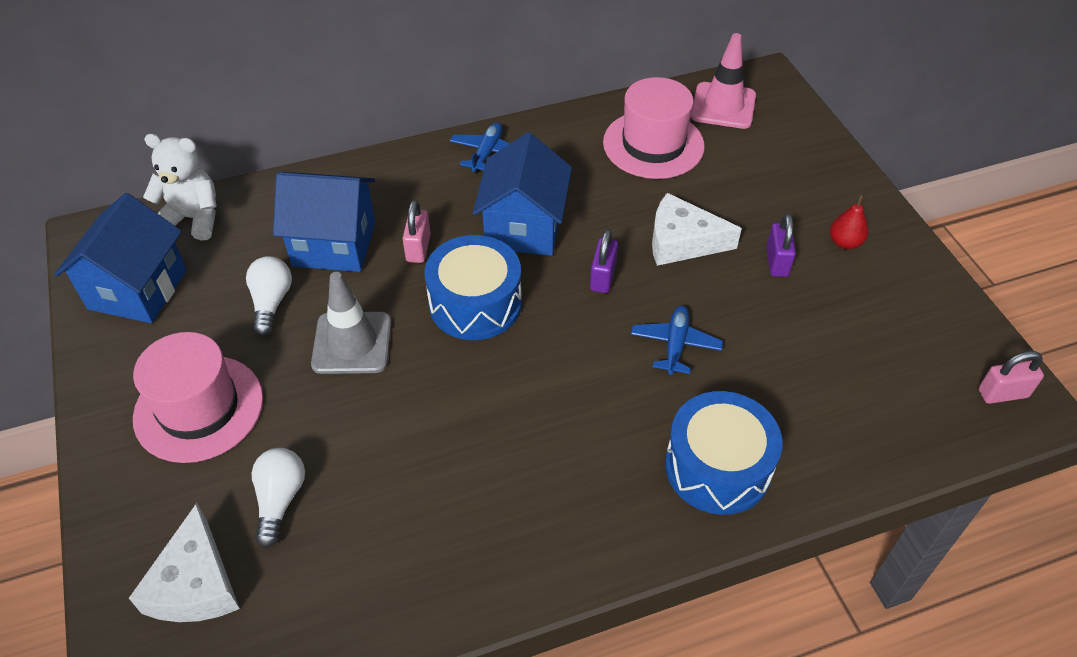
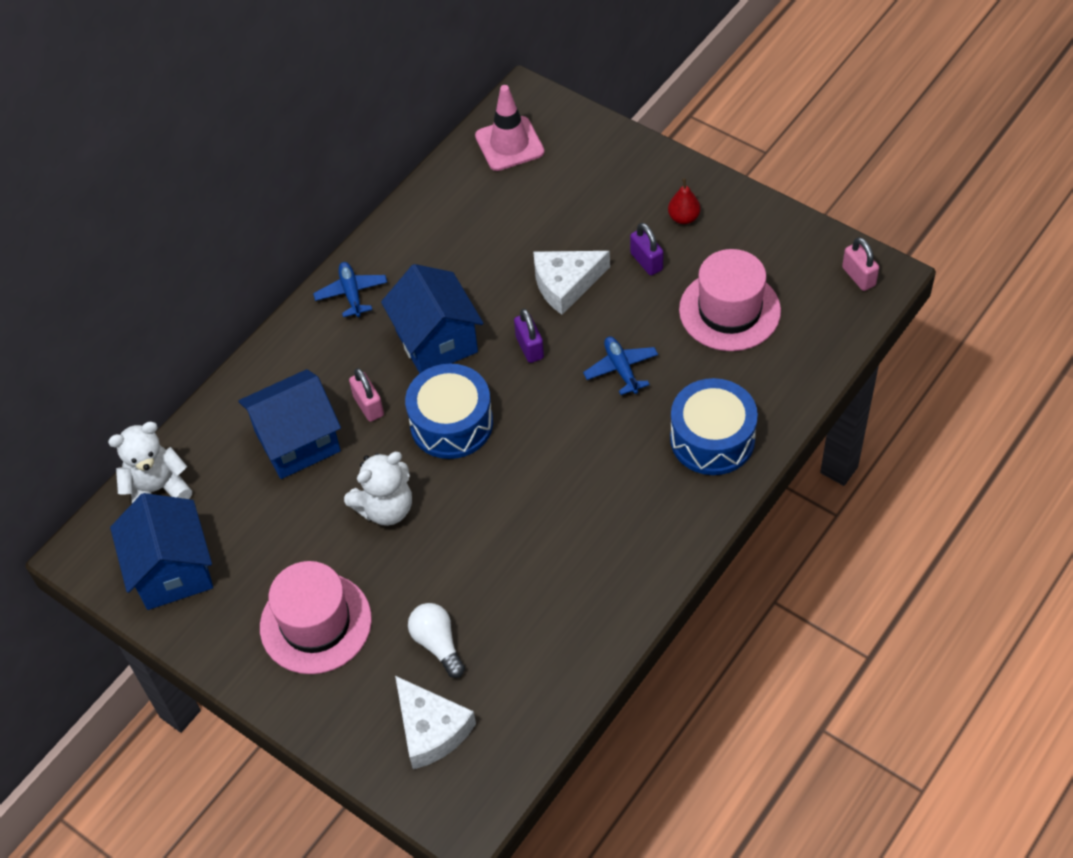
camera: 30 degrees left, 5 degrees up
white light bulb [246,256,292,336] -> none
grey traffic cone [311,272,391,374] -> white teddy bear [344,452,412,526]
pink hat [603,77,705,179] -> pink hat moved to [679,249,781,351]
pink padlock [978,351,1044,404] -> pink padlock turned 75 degrees counterclockwise [842,237,879,291]

